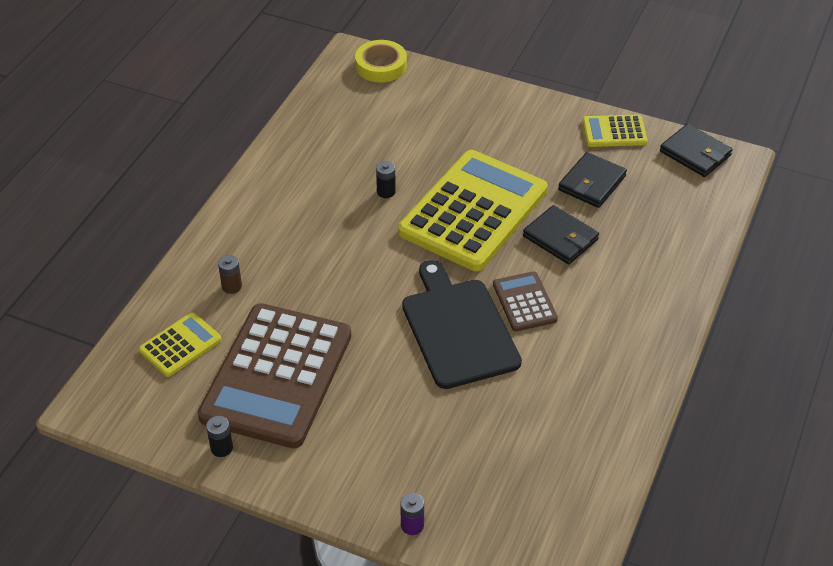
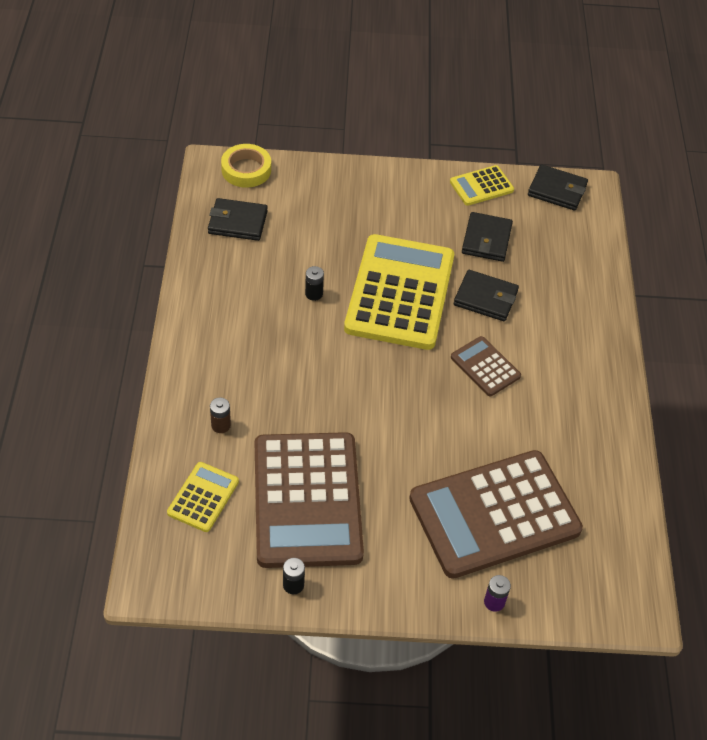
camera: 25 degrees left, 5 degrees up
black cutting board [402,260,522,389] -> none
none -> black wallet [208,198,268,241]
none -> brown calculator [409,450,583,579]

